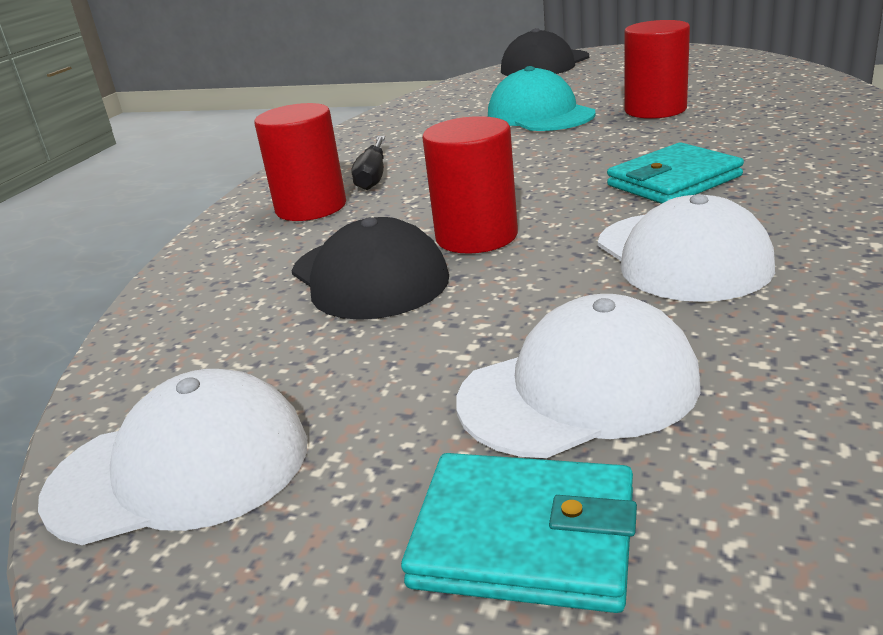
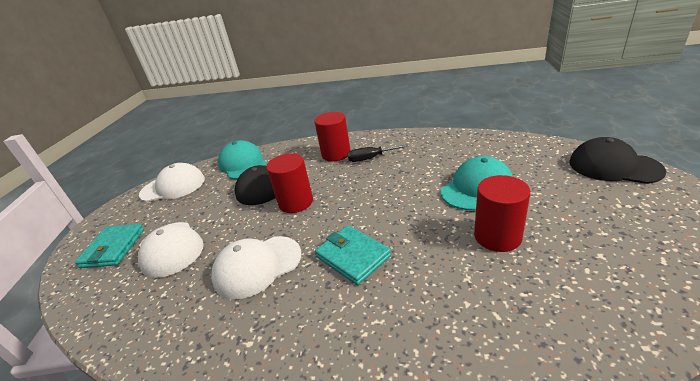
camera: 80 degrees right, 5 degrees up
white cap [38,369,307,545] -> white cap turned 75 degrees counterclockwise [139,163,205,202]
none -> turquoise cap [218,140,267,179]

